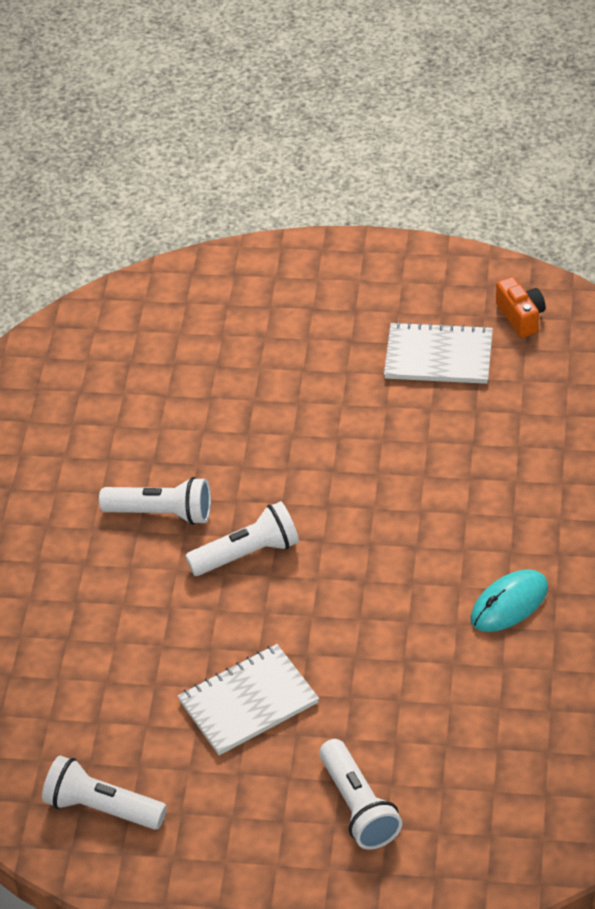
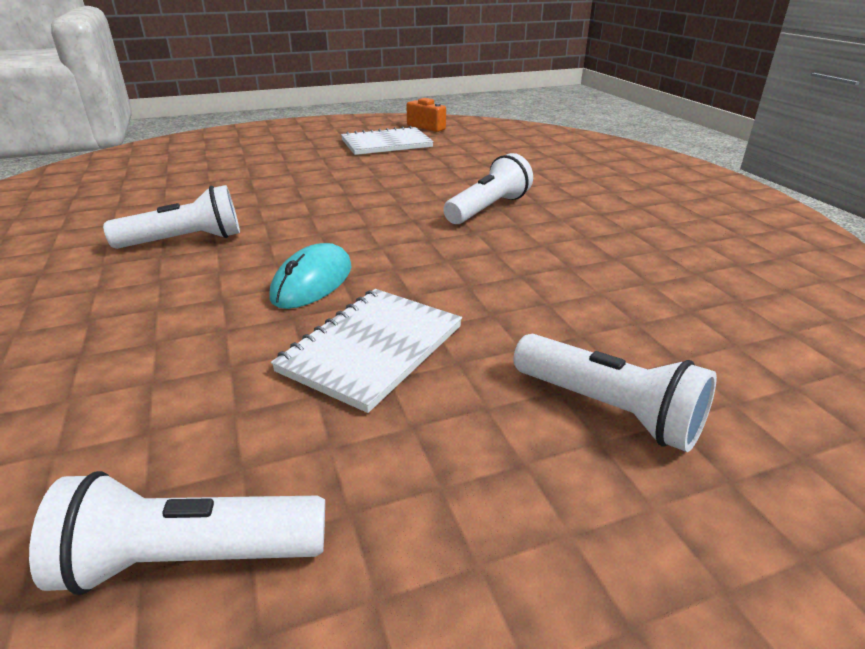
camera: 30 degrees left, 15 degrees down
white flashlight [185,501,299,576] -> white flashlight moved to [443,153,533,224]
turquoise mouse [471,569,548,632] -> turquoise mouse moved to [269,243,352,309]

